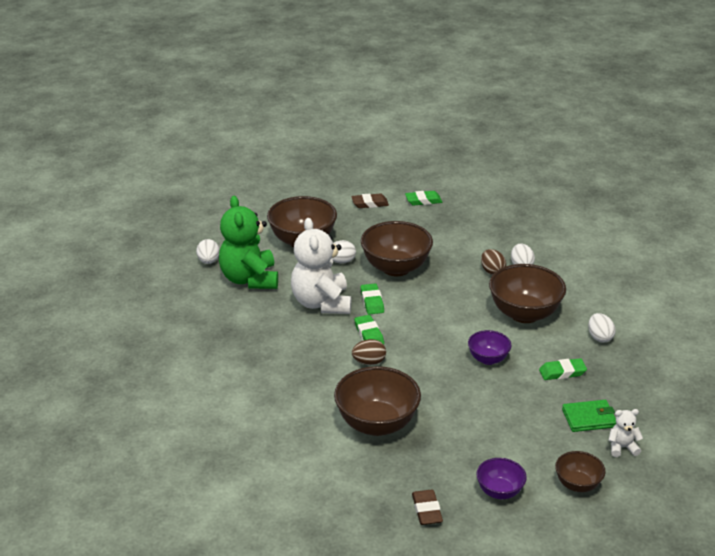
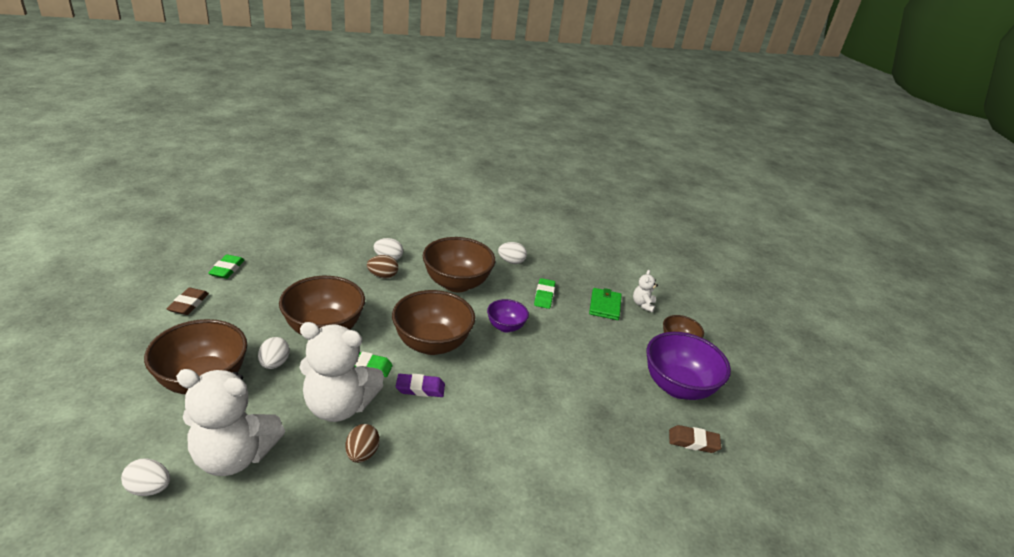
camera: 75 degrees left, 0 degrees up
green teddy bear [219,196,278,289] -> white teddy bear [176,369,285,476]
brown bowl [334,366,421,436] -> brown bowl moved to [392,290,475,355]
brown egg [352,339,386,365] -> brown egg moved to [346,424,380,463]
green eraser [354,315,384,345] -> purple eraser [396,374,445,397]
purple bowl [476,458,527,499] -> purple bowl [646,332,731,400], size x1.85

